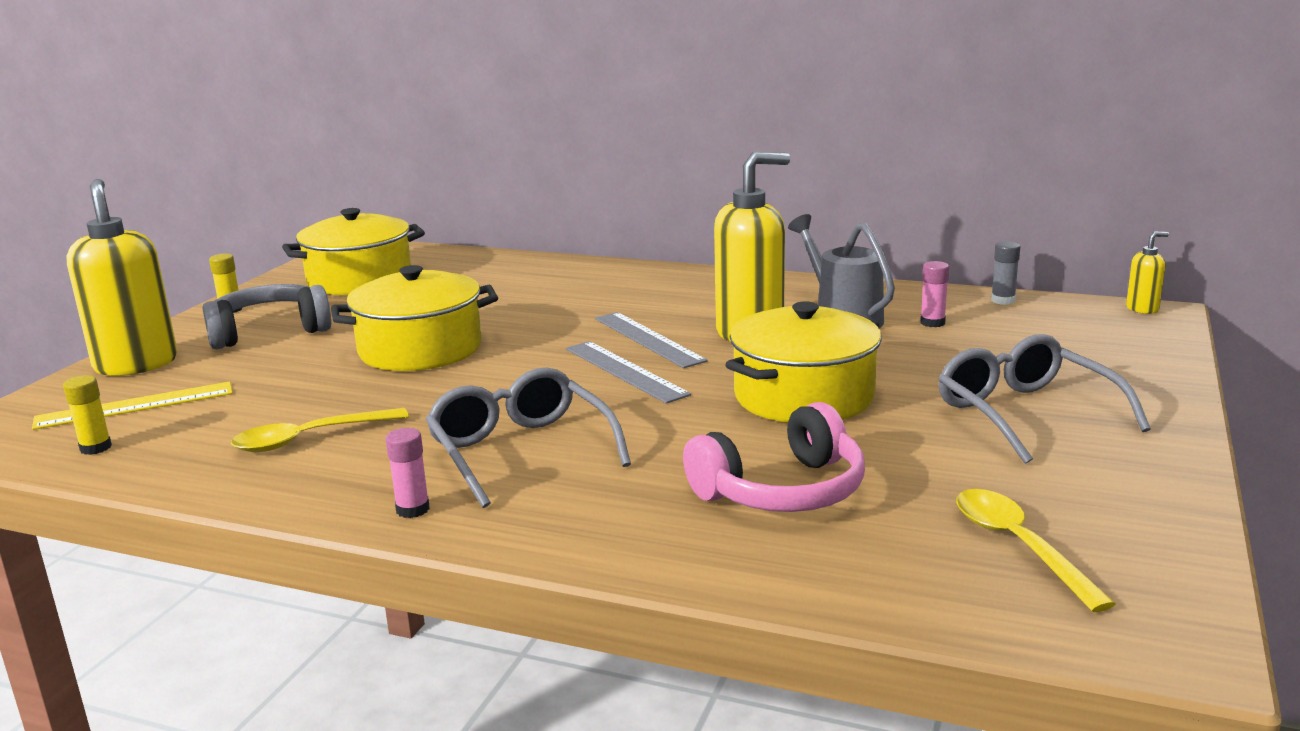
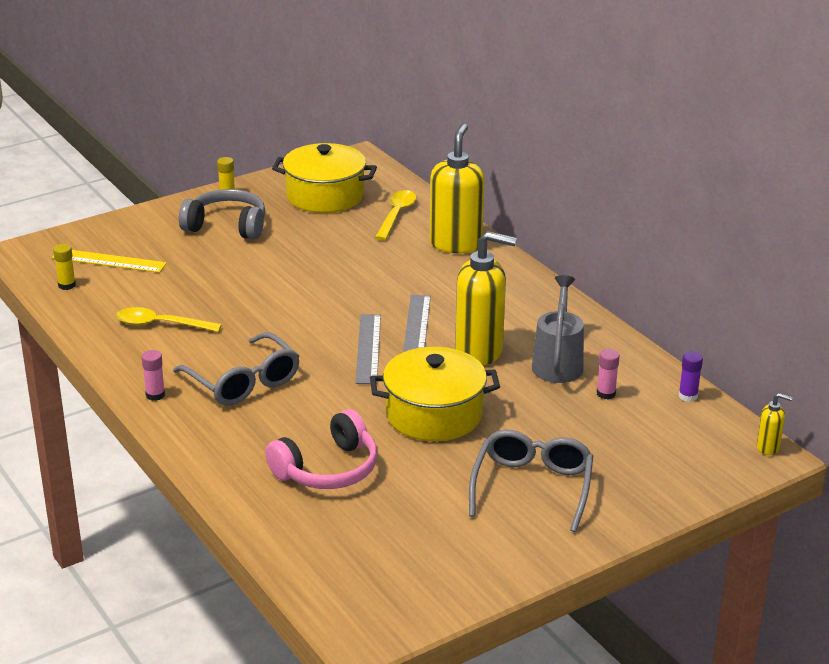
camera: 35 degrees right, 10 degrees up
yellow soap dispenser [67,179,177,376] -> yellow soap dispenser moved to [430,123,485,253]
yellow pot [331,265,498,371] -> none
grey glasses [426,367,631,508] -> grey glasses turned 135 degrees clockwise [173,332,300,406]
pink headphones [683,402,865,512] -> pink headphones turned 45 degrees counterclockwise [265,409,377,489]
yellow spoon [956,489,1116,612] -> yellow spoon moved to [375,190,417,240]
grey glue stick [991,241,1020,305] -> purple glue stick [679,351,703,402]

